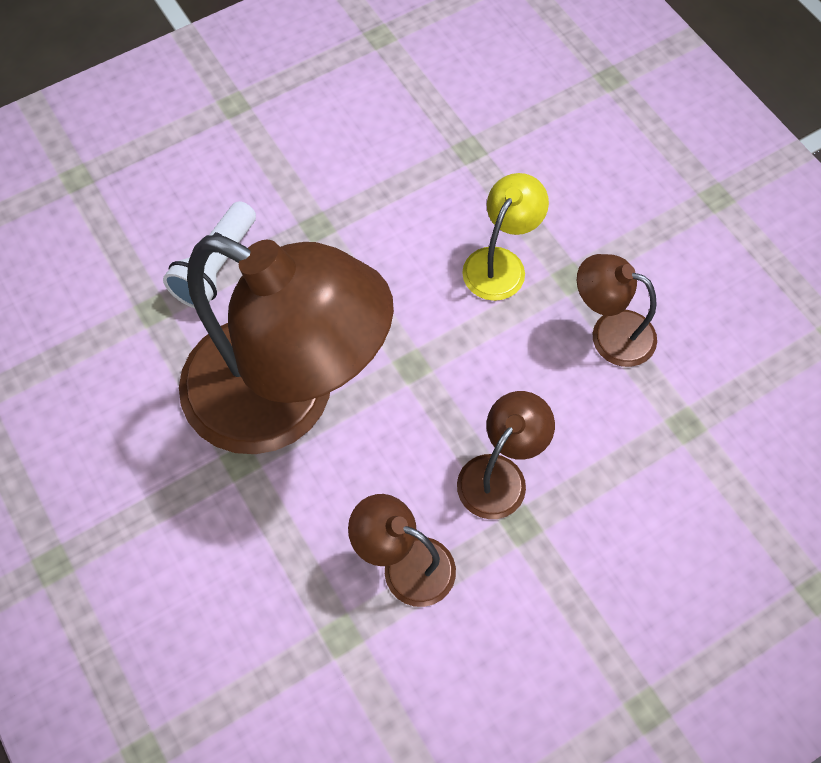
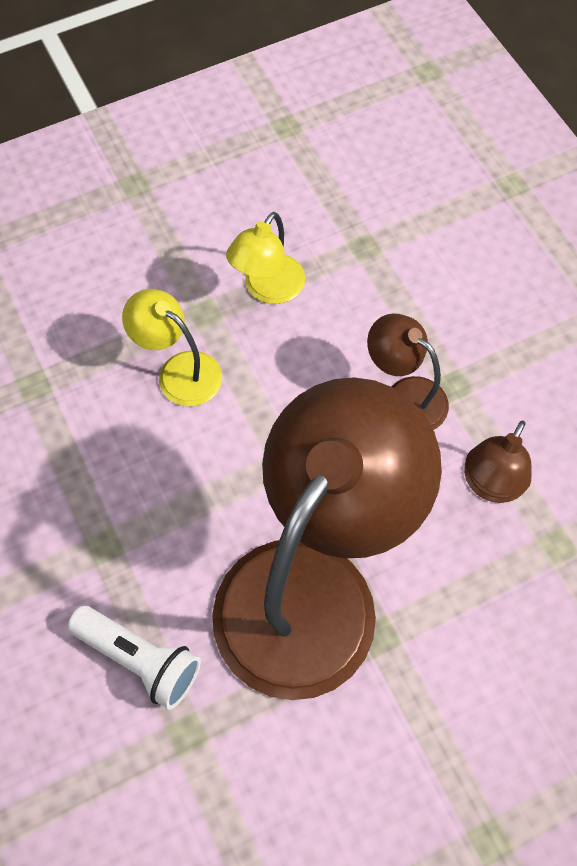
camera: 85 degrees left, 0 degrees up
brown lamp [577,254,657,367] -> yellow lamp [226,212,305,304]

